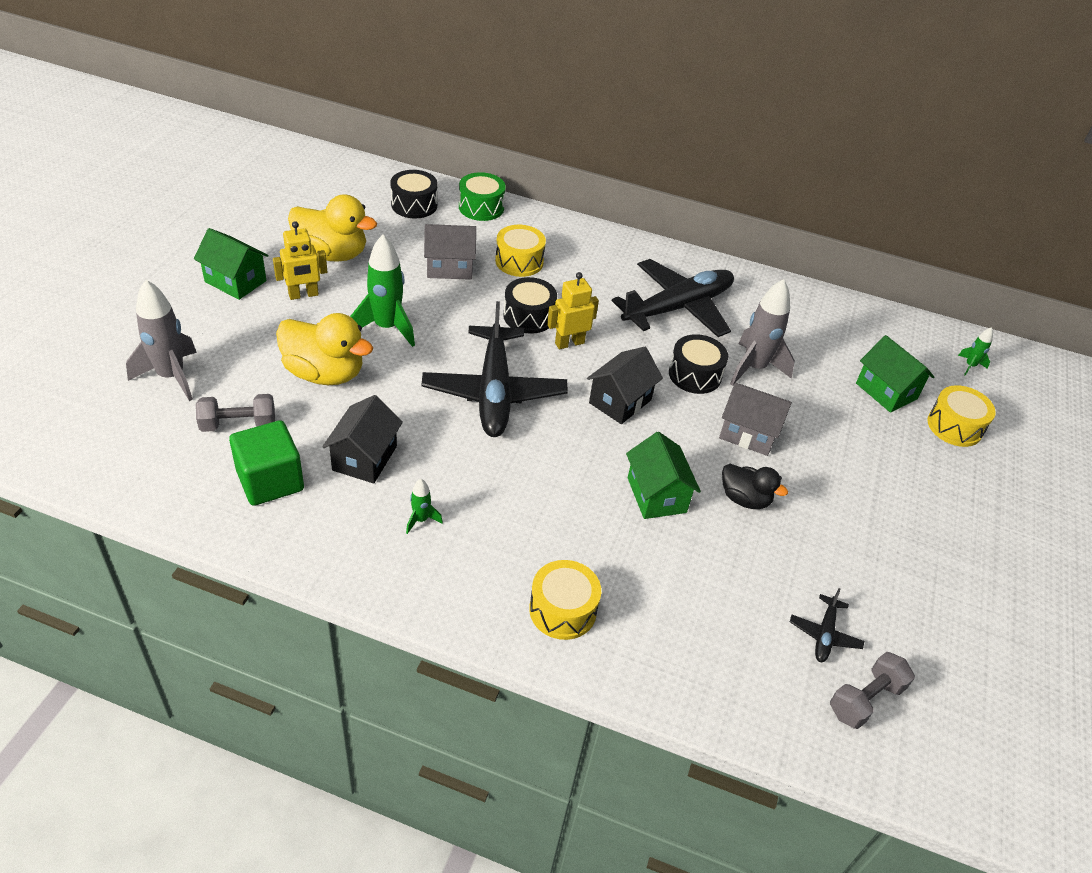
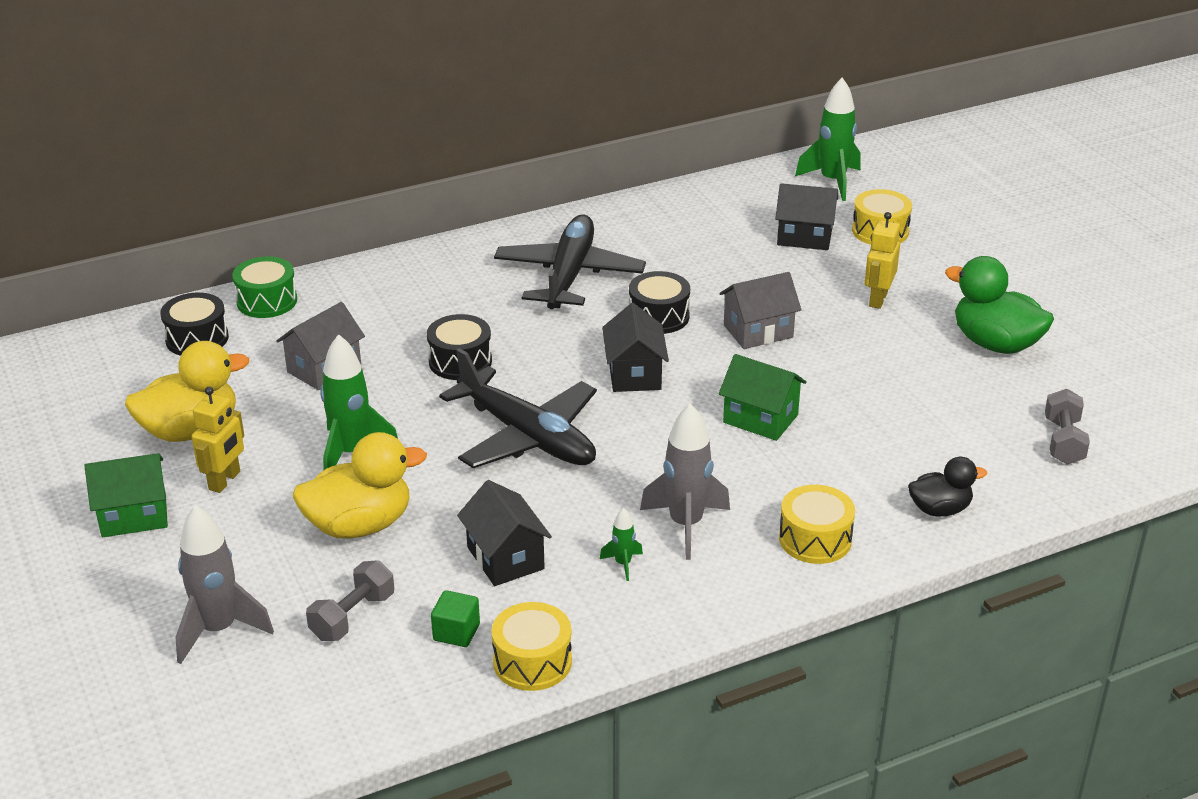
camera: 40 degrees left, 10 degrees down
green cube [229,420,304,506] -> green cube [431,590,480,647], size x0.56
yellow drum [495,225,546,277] -> yellow drum moved to [491,602,572,691]
yellow robot [547,272,599,349] -> yellow robot moved to [865,212,900,309]
black duck [722,464,788,509] -> black duck moved to [908,457,987,517]
grey rocket [730,279,795,386] -> grey rocket moved to [640,403,730,560]
black plane [790,588,864,662] -> none
green house [856,335,934,413] -> black house [775,183,838,250]
green rocket [958,327,993,376] -> green rocket [795,78,861,201], size x2.11
none -> green duck [945,256,1054,354]

